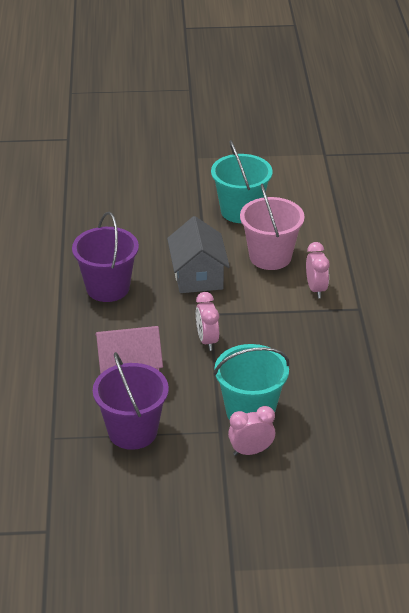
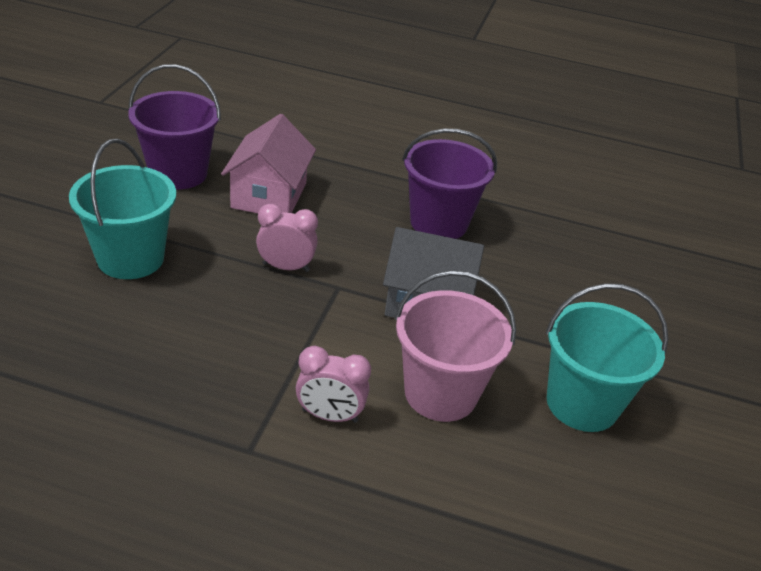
camera: 105 degrees right, 0 degrees up
pink clock [228,406,275,456] -> none

